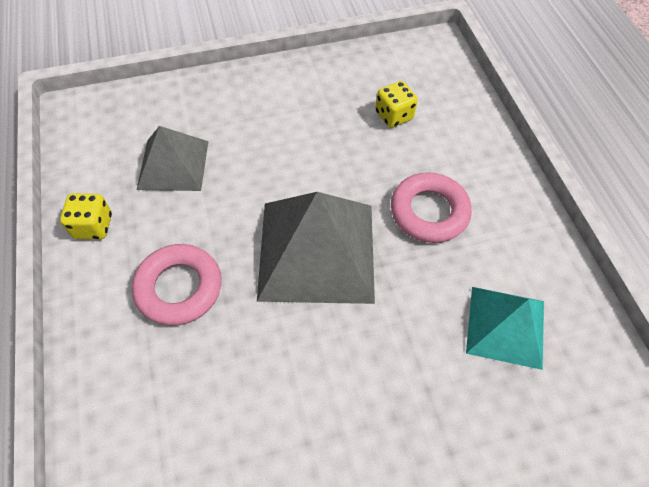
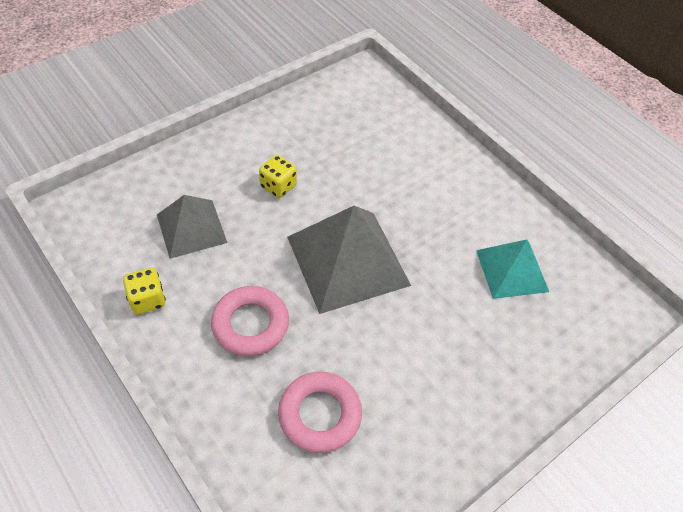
camera: 25 degrees left, 5 degrees down
yellow dice [375,81,418,128] -> yellow dice moved to [259,155,297,198]
pink ring [391,172,472,243] -> pink ring moved to [278,371,362,453]

